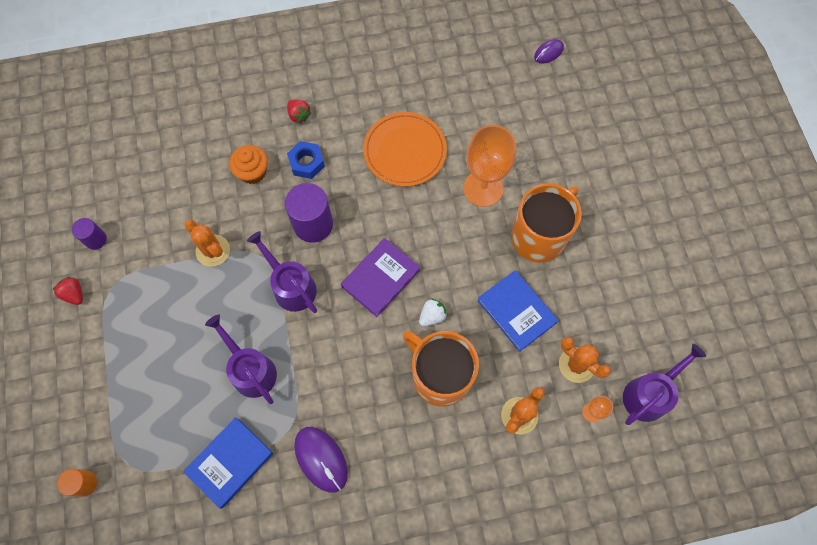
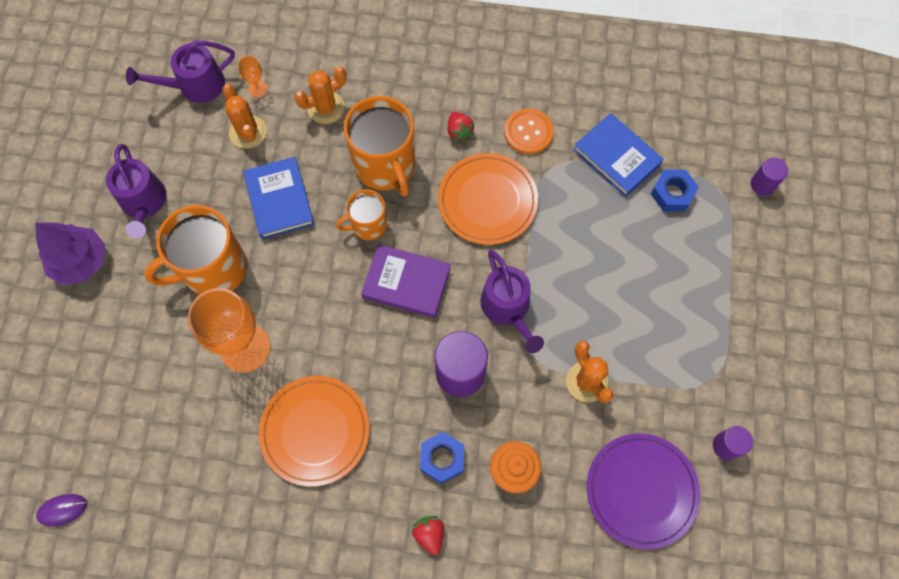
camera: 160 degrees left, 0 degrees up
red strawberry [53,276,83,305] -> red strawberry moved to [448,112,475,141]
orange cylinder [57,469,97,497] -> purple cylinder [751,158,788,196]
blue book [183,417,273,509] -> blue book turned 75 degrees clockwise [573,113,664,197]
purple watering can [205,315,277,404] -> purple watering can moved to [106,144,166,239]
purple mouse [294,427,348,493] -> orange button [504,108,554,155]
purple book [341,238,420,317] -> purple book turned 45 degrees clockwise [361,244,451,318]
white strawberry [419,298,448,326] -> orange mug [336,189,387,240]
none -> purple tree [35,222,105,286]
none -> orange plate [438,153,538,245]
none -> purple plate [587,433,700,549]
none -> blue nut [651,170,699,211]

